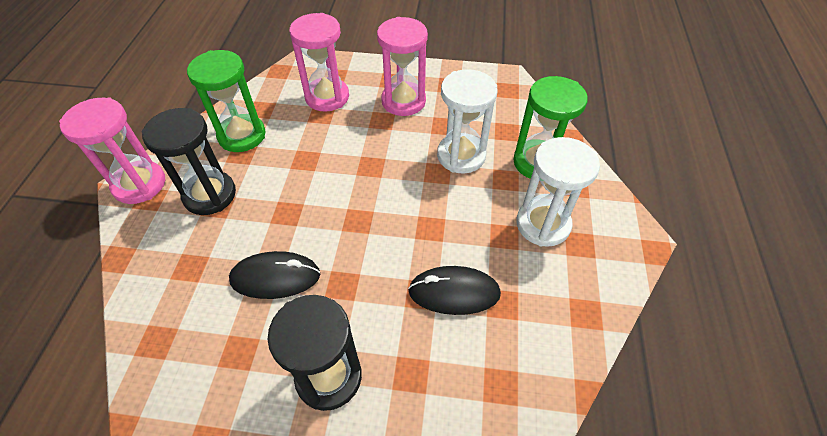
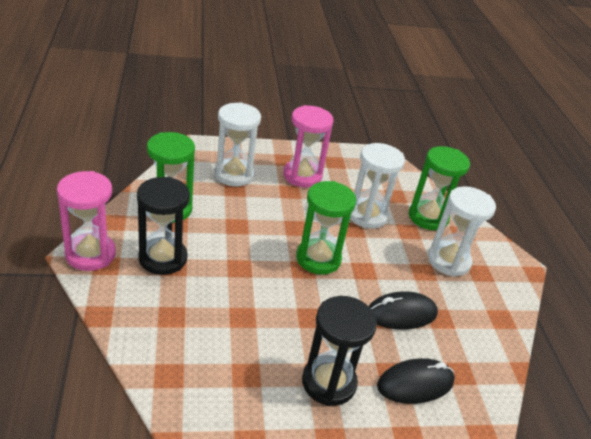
camera: 20 degrees left, 15 degrees down
black mouse [229,251,320,299] -> black mouse moved to [377,358,455,404]
pink hourglass [289,13,349,112] -> white hourglass [214,102,261,186]
none -> green hourglass [296,181,356,275]

